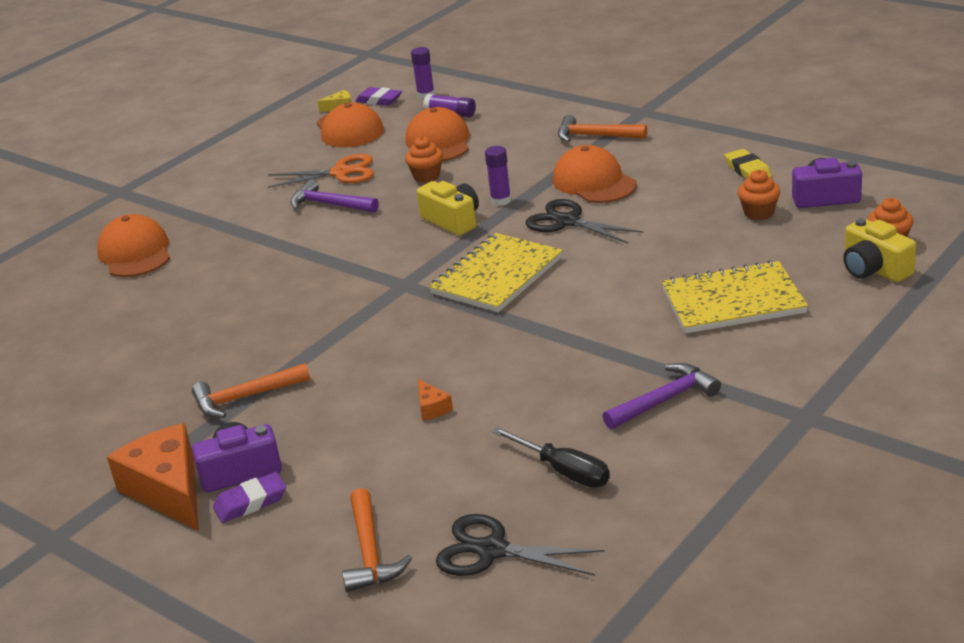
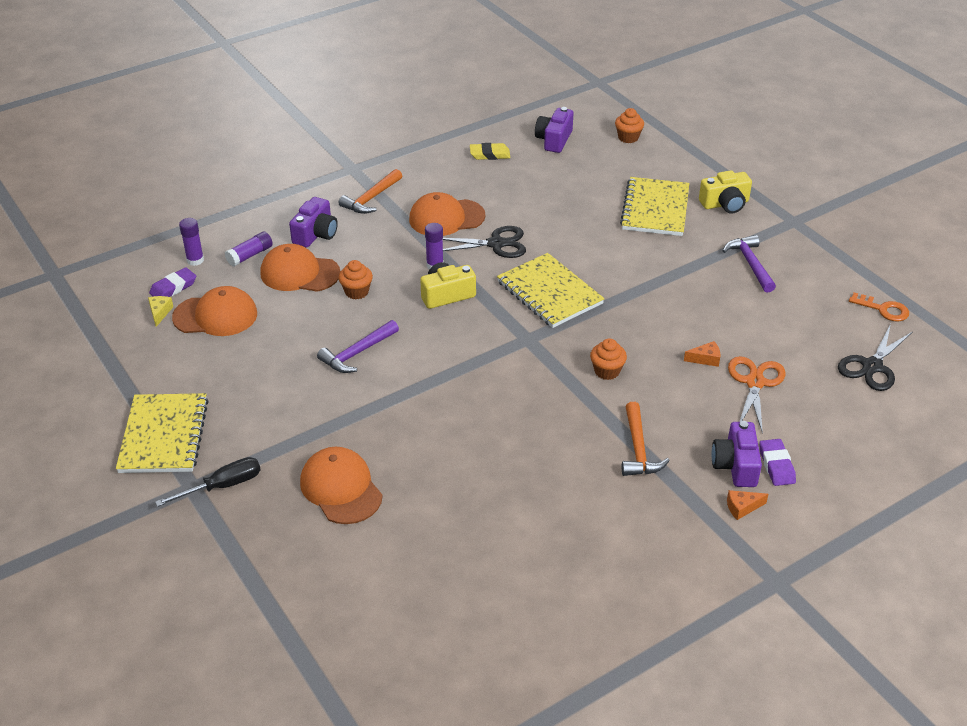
camera: 75 degrees left, 10 degrees up
orange cap [97,214,170,277] -> orange cap turned 60 degrees clockwise [300,447,383,524]
orange cheese [107,424,199,531] -> orange cheese [727,490,768,520], size x0.42
orange scissors [268,154,374,188] -> orange scissors moved to [728,356,786,434]
orange hammer [342,488,412,592] -> none
black screwdriver [492,427,610,488] -> black screwdriver moved to [155,457,261,507]
black scissors [525,199,643,244] -> black scissors turned 150 degrees counterclockwise [443,226,526,258]
orange cupcake [738,170,780,220] -> orange cupcake moved to [590,338,627,380]
yellow camera [843,218,916,282] -> yellow camera moved to [699,170,752,214]
none -> yellow notebook [116,393,209,473]
none -> purple camera [289,197,338,248]
none -> orange key [849,292,909,322]

